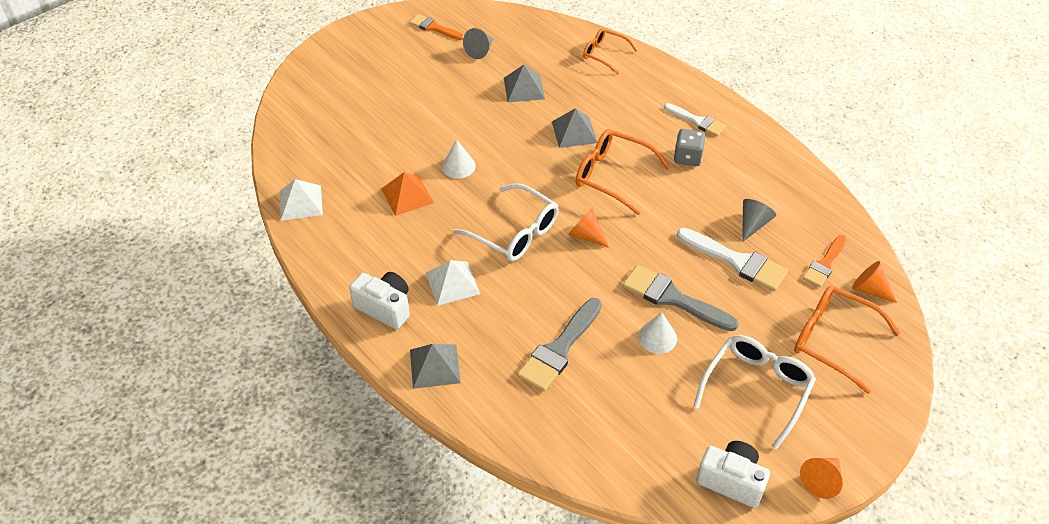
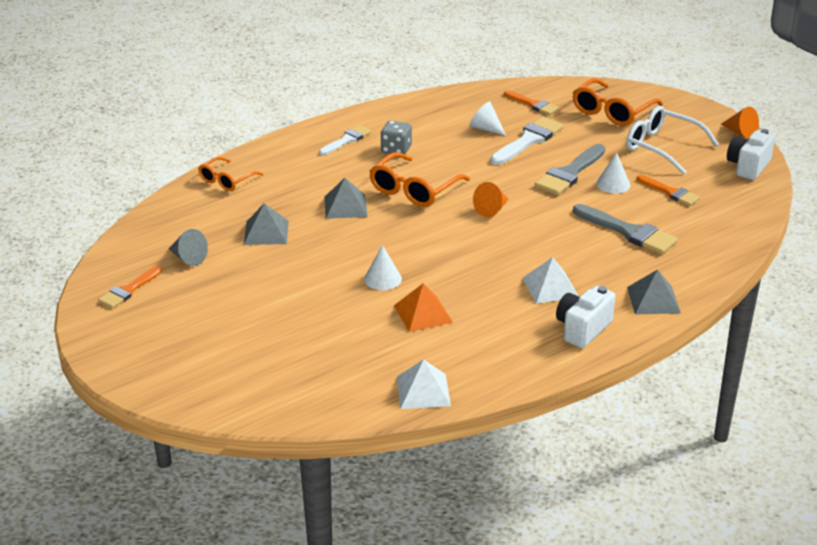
camera: 85 degrees left, 15 degrees down
white glasses [453,183,559,262] -> none
grey cone [742,199,776,242] -> white cone [470,101,506,136]
orange cone [852,261,897,303] -> none
none -> orange brush [636,175,700,206]

